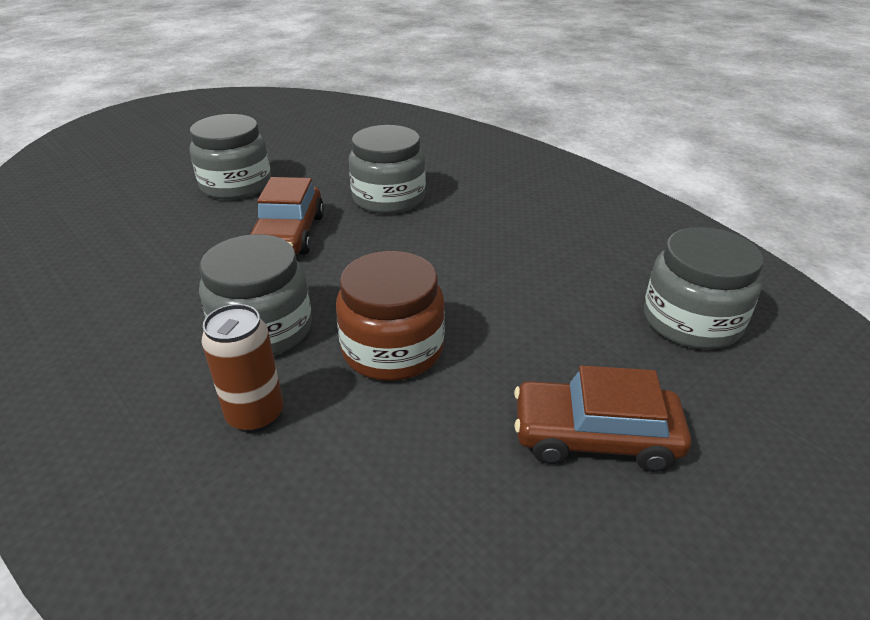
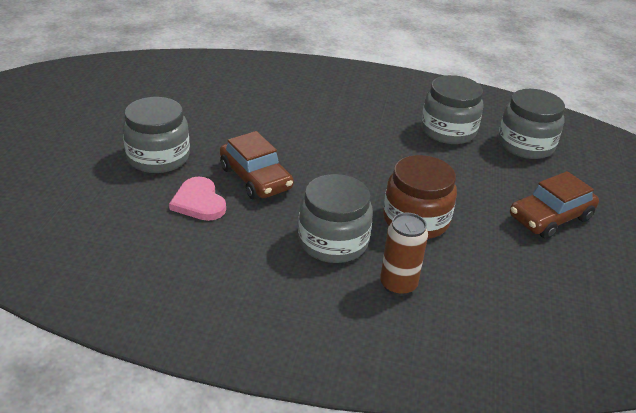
camera: 40 degrees left, 0 degrees up
grey jar [349,125,426,214] -> grey jar moved to [421,75,484,144]
none -> pink heart [169,177,226,221]

